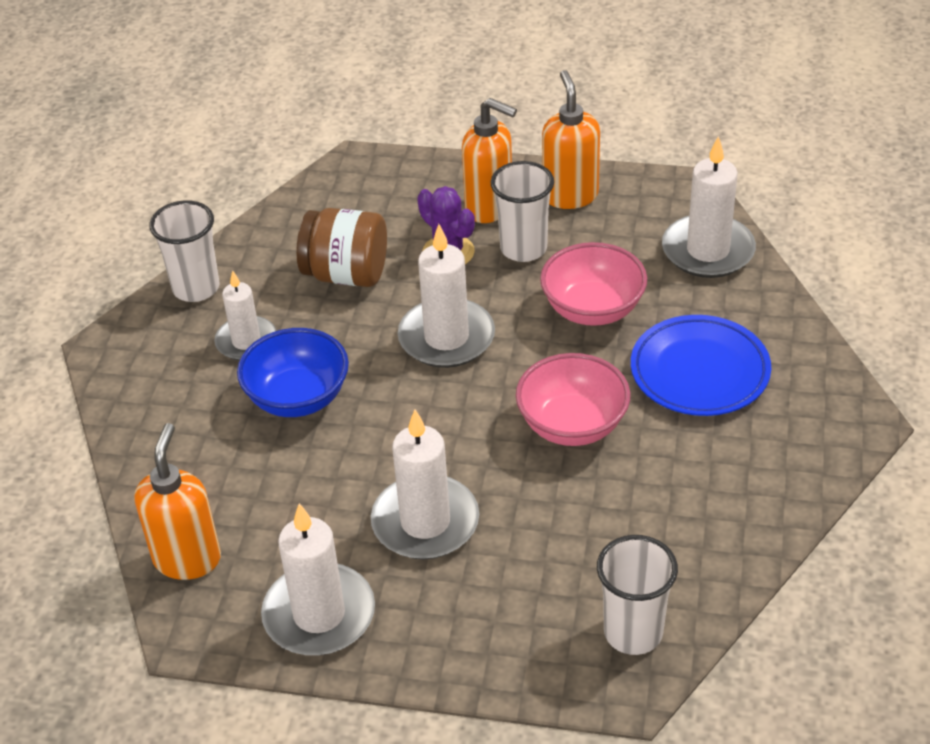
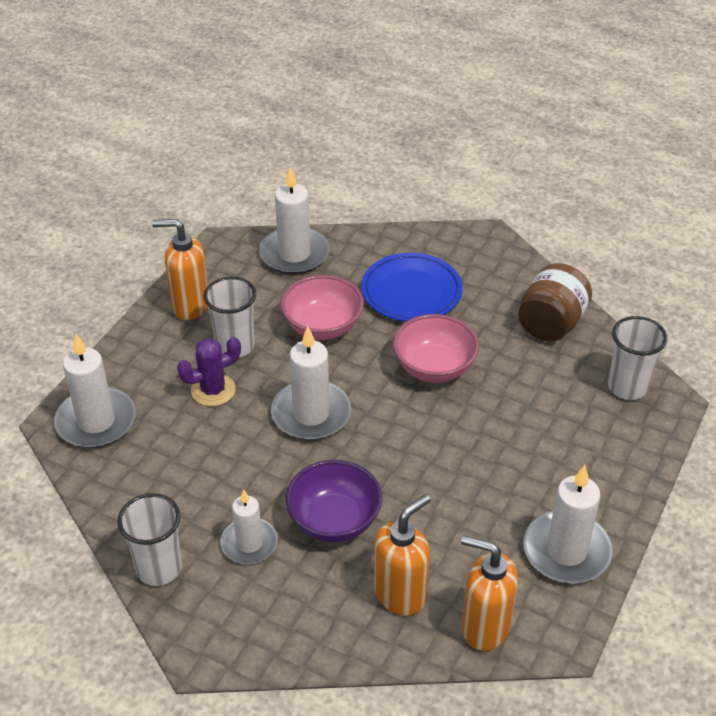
camera: 75 degrees left, 0 degrees up
blue bowl [237,328,349,417] -> purple bowl [286,460,382,542]
brown jar [296,208,387,287] -> brown jar moved to [518,263,592,342]
white candle [371,409,479,560] -> white candle moved to [54,334,136,448]
orange soap dispenser [462,98,517,223] -> orange soap dispenser moved to [374,494,431,615]

